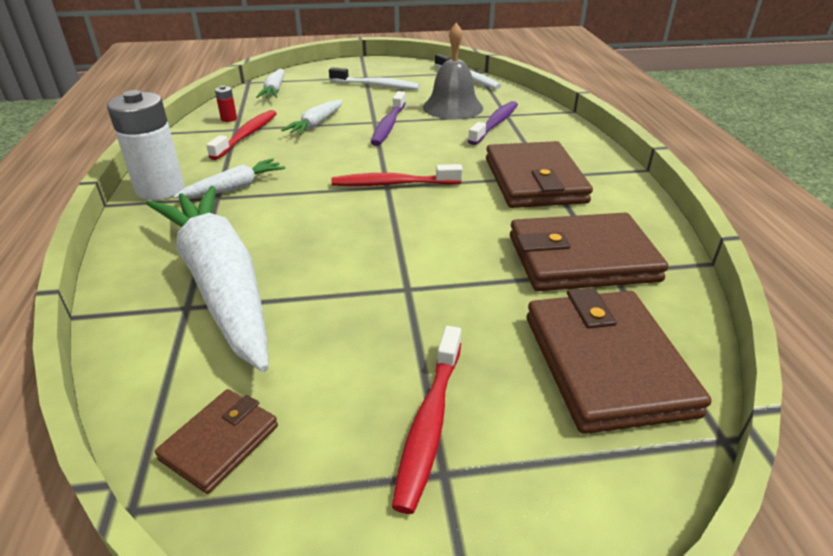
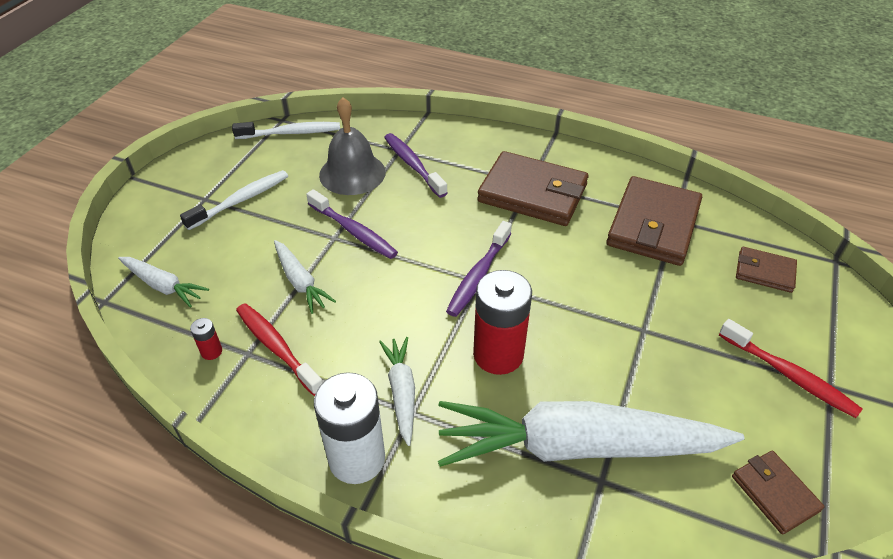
camera: 60 degrees left, 10 degrees up
red toothbrush [331,164,463,186] -> purple toothbrush [446,221,512,317]
brown wallet [527,288,711,434] -> brown wallet [736,247,797,293], size x0.52
none -> red battery [473,270,532,375]

